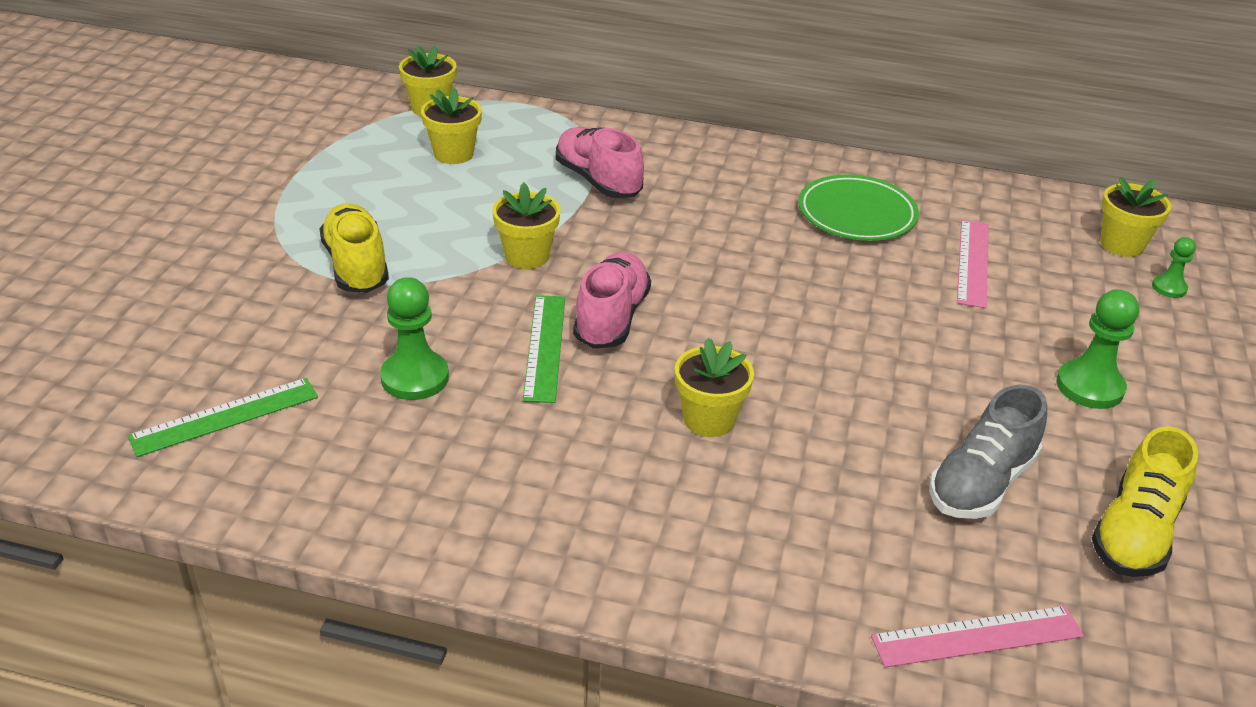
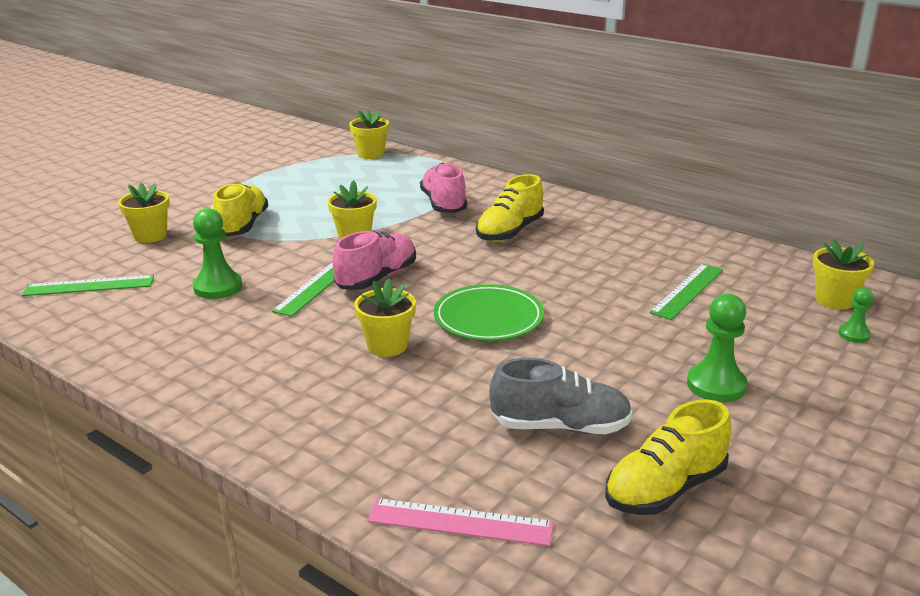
camera: 25 degrees right, 10 degrees down
yellow flower pot [421,88,482,164] -> yellow flower pot moved to [118,183,170,243]
green plate [798,174,919,241] -> green plate moved to [434,284,544,341]
grey shoe [929,384,1047,519] -> grey shoe turned 150 degrees counterclockwise [489,358,632,434]
pink ruler [957,220,989,308] -> green ruler [649,264,723,320]
none -> yellow shoe [476,174,544,242]

